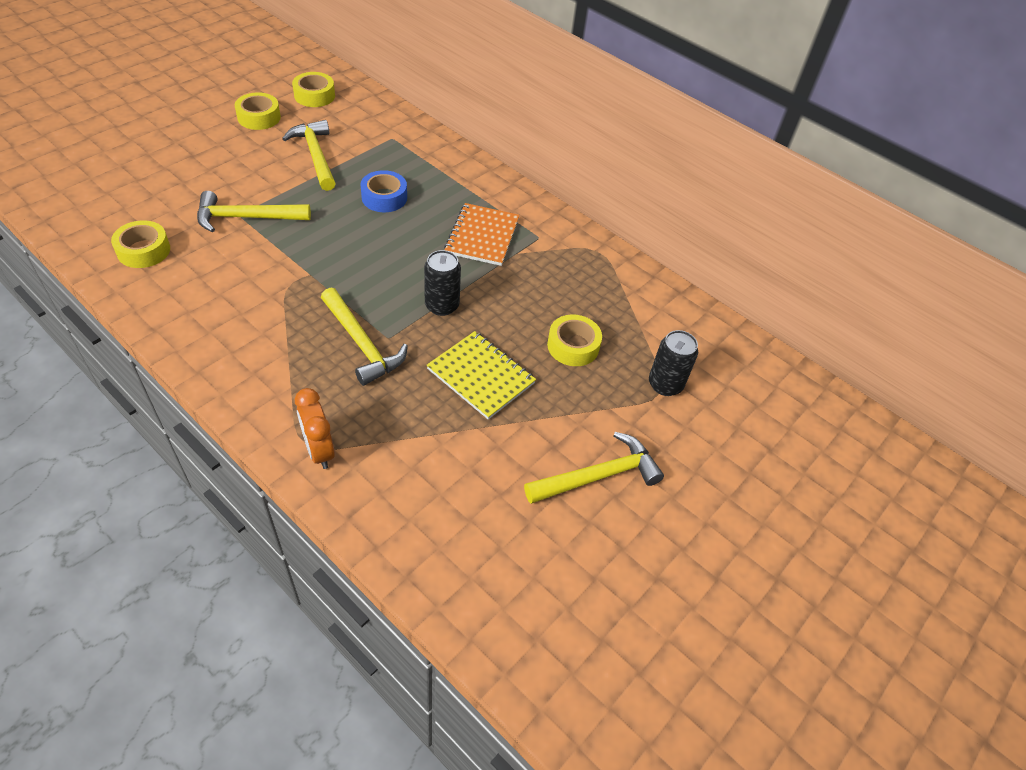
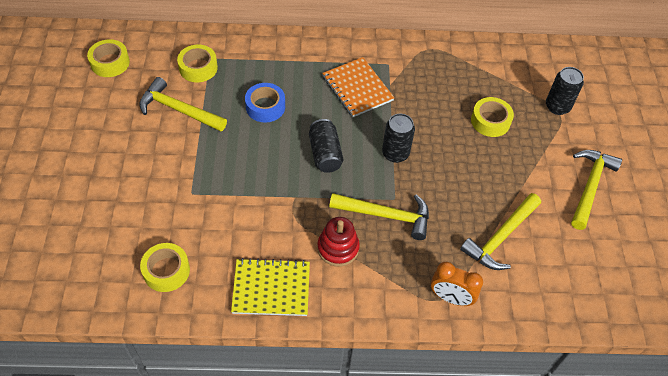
camera: 40 degrees left, 5 degrees up
yellow hammer [197,191,311,232] -> yellow hammer moved to [460,193,541,270]
yellow tape [235,92,281,130] -> yellow tape moved to [177,45,218,82]
yellow notebook [427,331,536,420] -> yellow notebook moved to [231,258,310,316]
none -> black can [309,119,343,173]
none -> red stacking toy [317,217,360,267]

